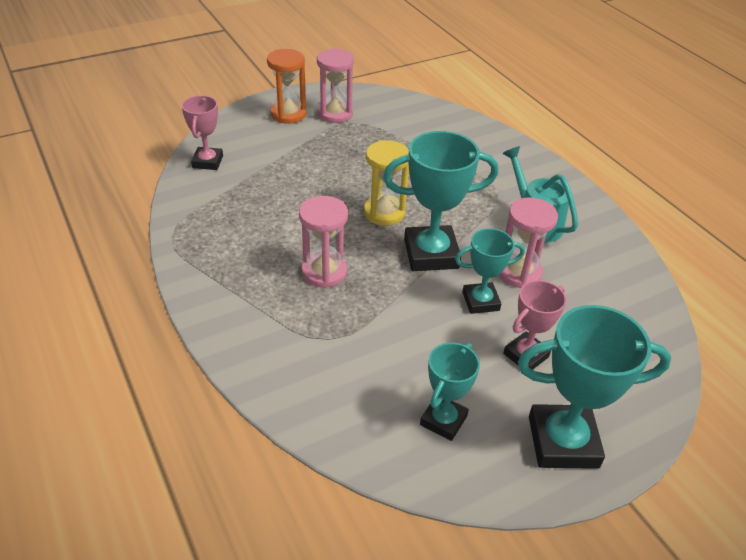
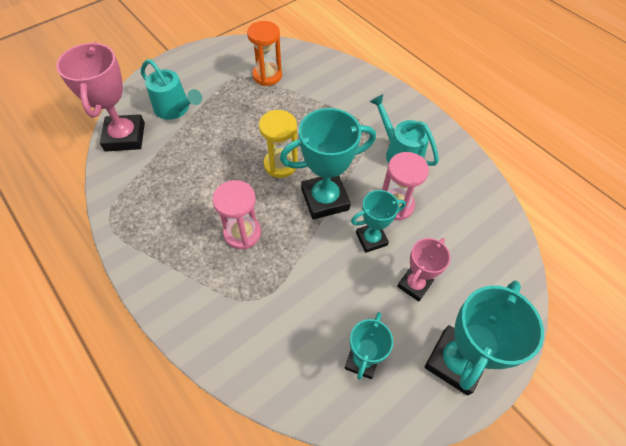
camera: 10 degrees left, 15 degrees up
pink trophy [182,95,223,170] -> pink trophy [56,42,145,152], size x1.67
orange hourglass [267,49,306,124] -> orange hourglass moved to [247,21,282,86]
pink hourglass [317,48,354,123] -> none
turquoise trophy [518,305,671,469] -> turquoise trophy turned 45 degrees counterclockwise [425,281,544,396]
none -> turquoise watering can [141,59,202,120]

